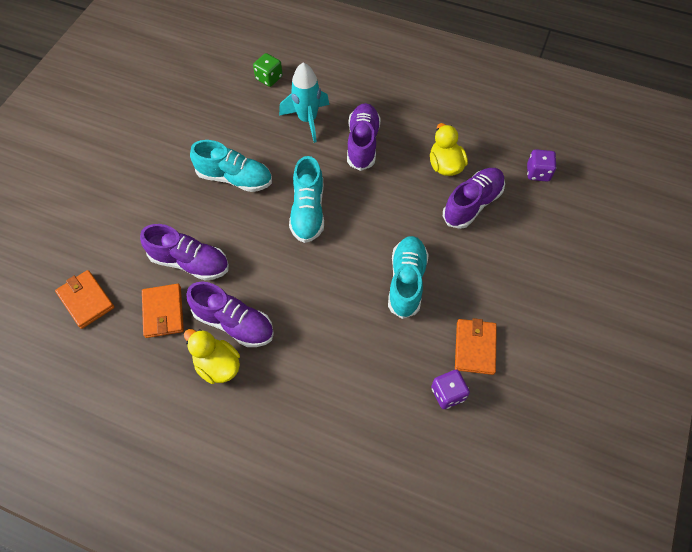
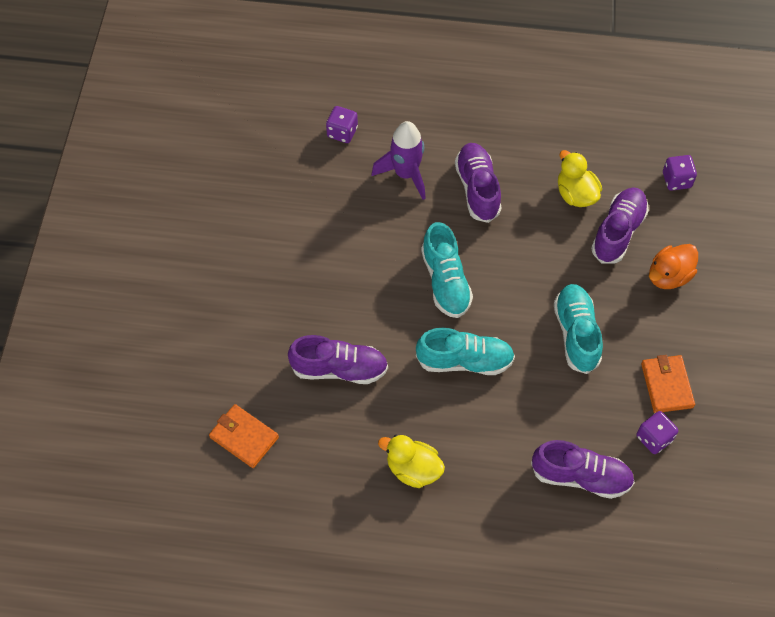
camera: 15 degrees left, 0 degrees up
orange wallet [142,284,184,338] -> none
purple shoe [186,282,274,347] -> purple shoe moved to [531,440,635,499]
turquoise shoe [190,140,272,192] -> turquoise shoe moved to [416,328,515,375]
green dice [253,53,283,87] -> purple dice [326,106,358,143]
turquoise rocket [279,63,329,143] -> purple rocket [371,121,426,200]
none -> orange duck [649,244,698,289]

